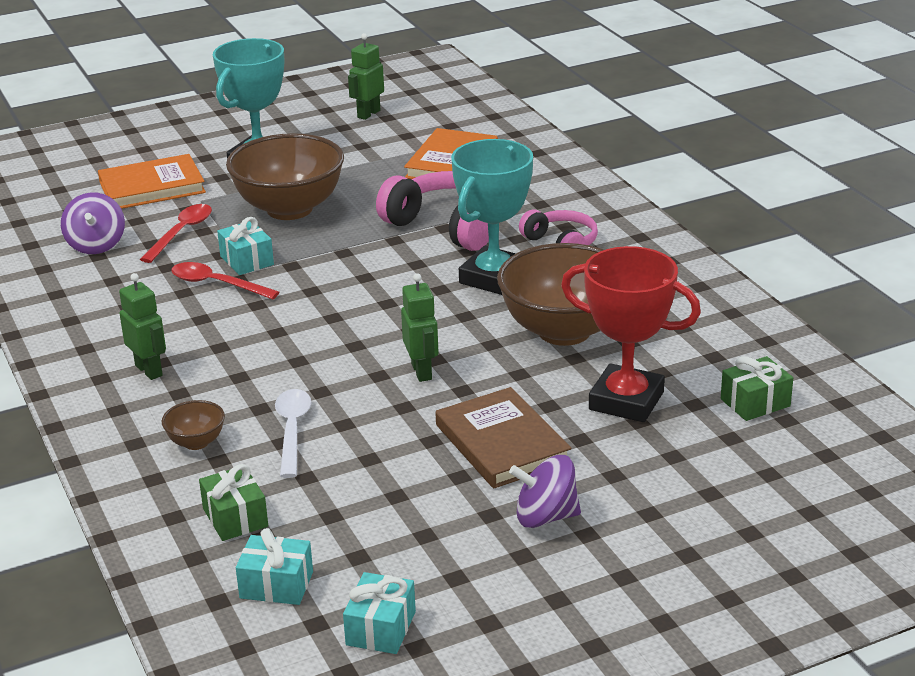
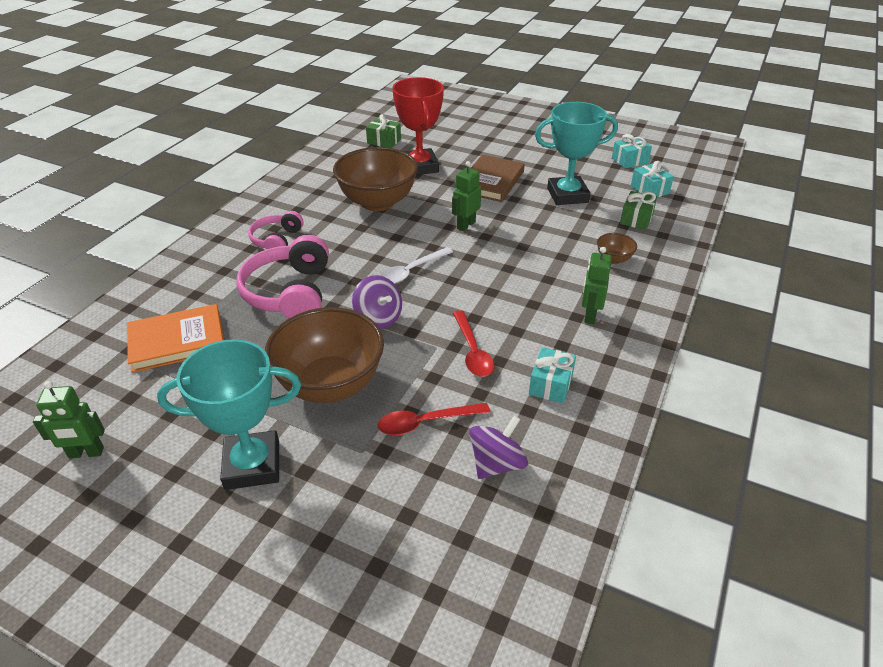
camera: 130 degrees left, 10 degrees up
orange book [98,154,206,209] -> none
turquoise gift [217,217,274,275] -> turquoise gift moved to [529,347,576,403]
white spoon [275,389,312,478] -> white spoon moved to [380,247,453,284]
turquoise trophy [451,139,533,295] -> turquoise trophy moved to [535,102,618,205]
purple spinning top [509,455,581,528] -> purple spinning top moved to [352,275,402,329]

